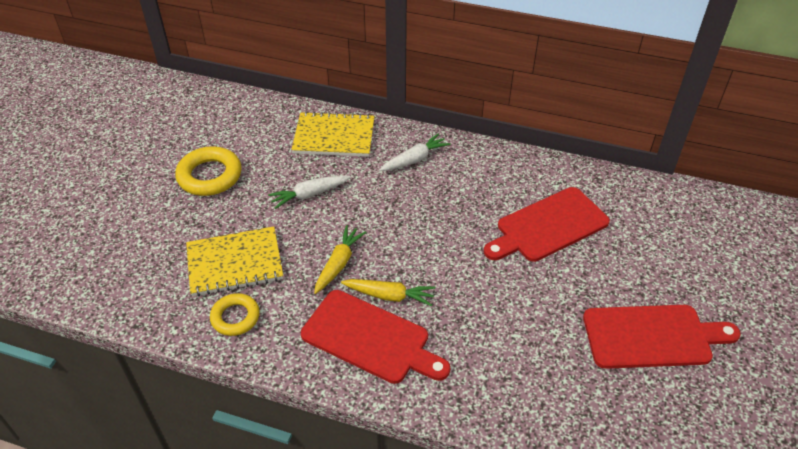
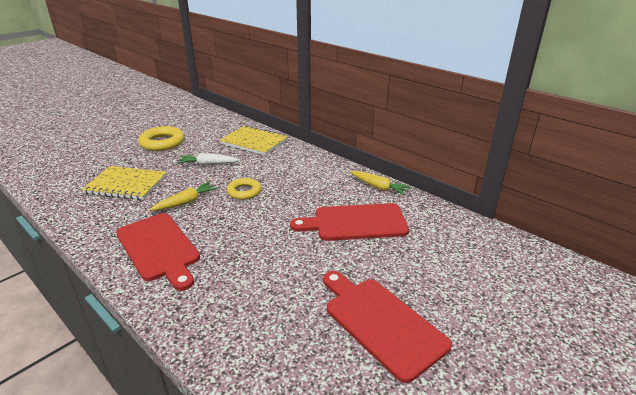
camera: 25 degrees right, 15 degrees down
yellow ring [210,293,260,336] -> yellow ring moved to [227,178,261,200]
yellow carrot [341,279,436,306] -> yellow carrot moved to [350,171,412,196]
white carrot [379,134,450,171] -> none
red cutting board [583,305,741,369] -> red cutting board turned 150 degrees counterclockwise [323,271,452,383]

